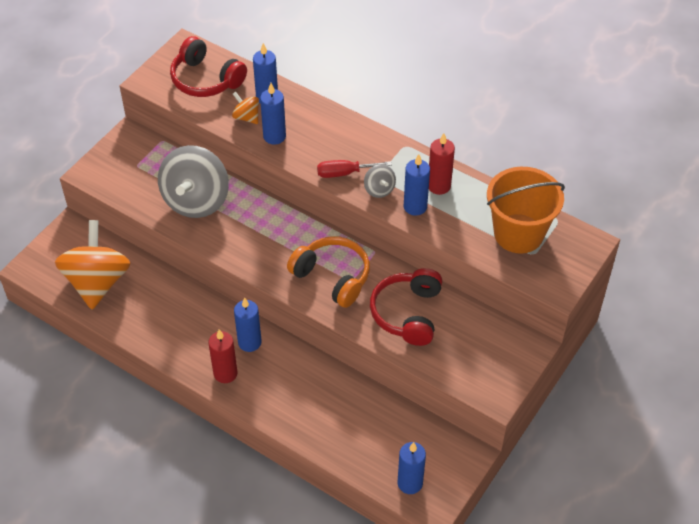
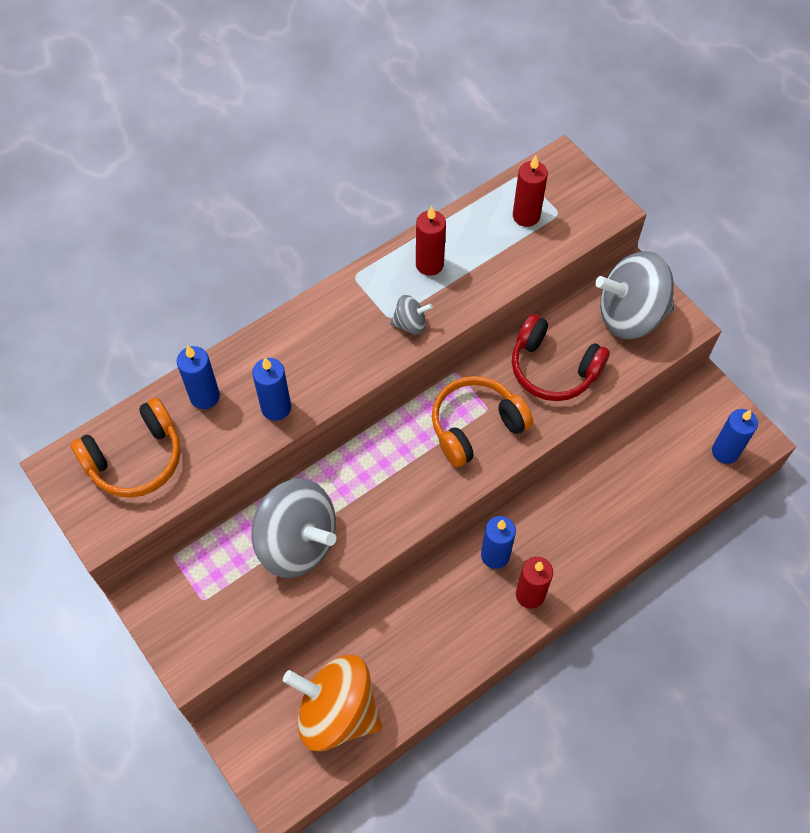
camera: 70 degrees left, 10 degrees up
red headphones [170,36,247,97] -> orange headphones [71,398,181,498]
orange spinning top [232,92,259,124] -> none
red screwdriver [317,160,392,178] -> none
blue candle [404,154,430,216] -> none
orange bucket [487,167,565,253] -> red candle [513,156,548,227]
none -> grey spinning top [595,251,674,339]

